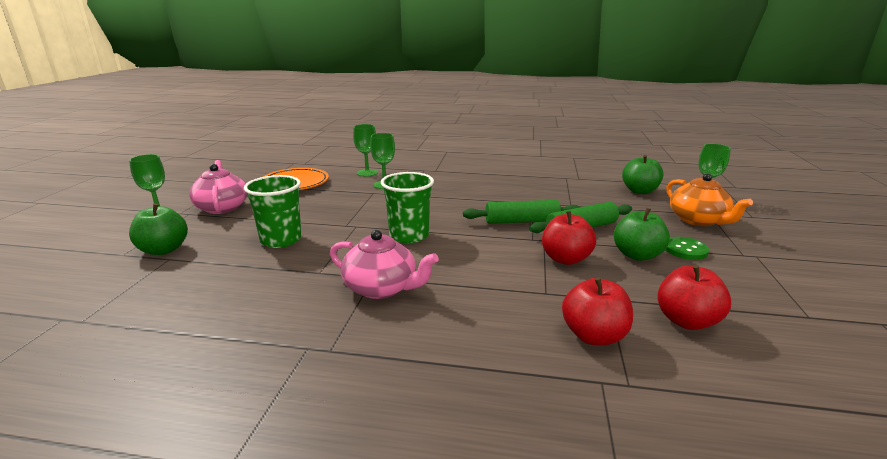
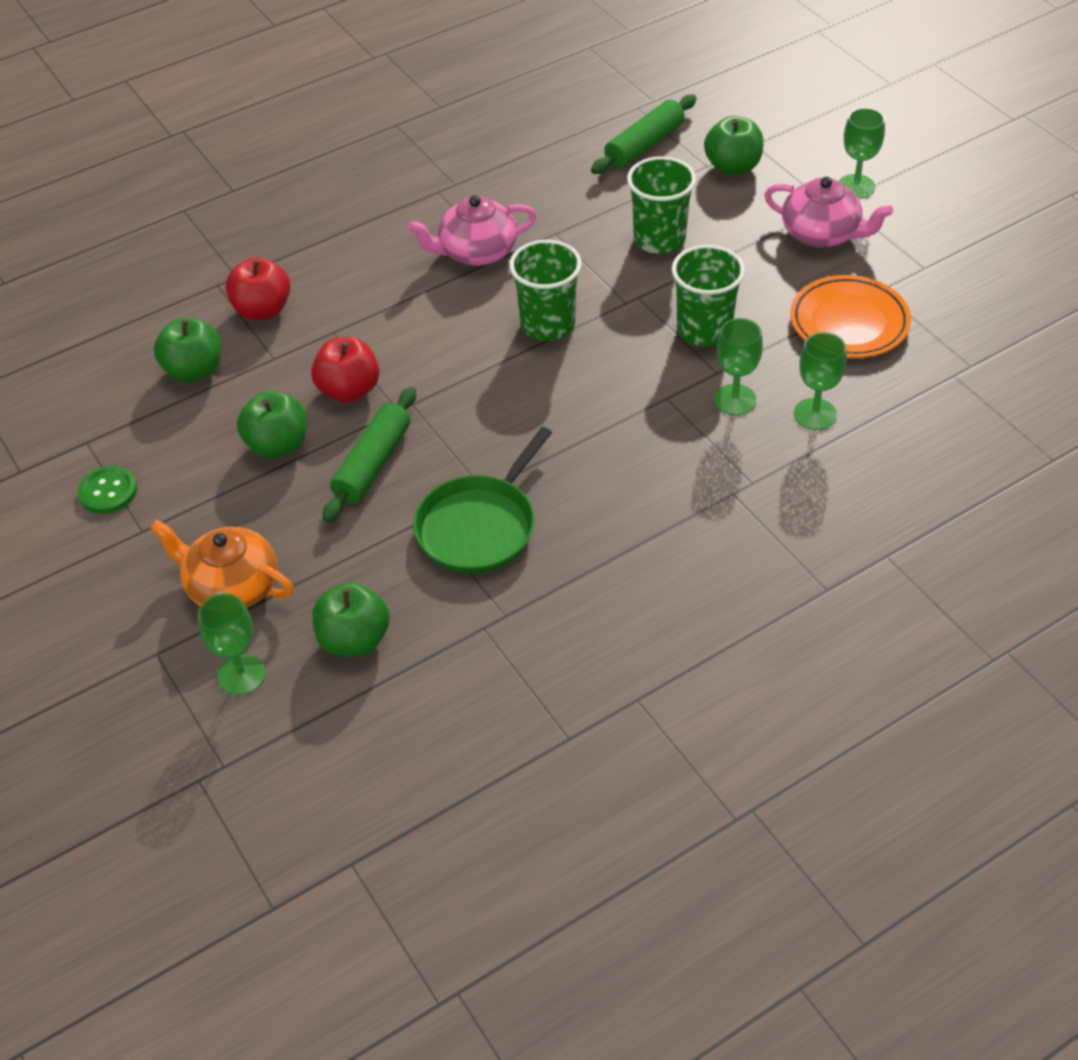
camera: 140 degrees right, 25 degrees up
green rolling pin [463,200,580,224] -> green rolling pin moved to [591,95,697,174]
red apple [657,265,731,330] -> green apple [154,318,221,382]
green button [666,237,709,260] -> green button moved to [78,466,137,514]
none -> green pan [413,427,552,574]
none -> green cup [672,245,745,347]

